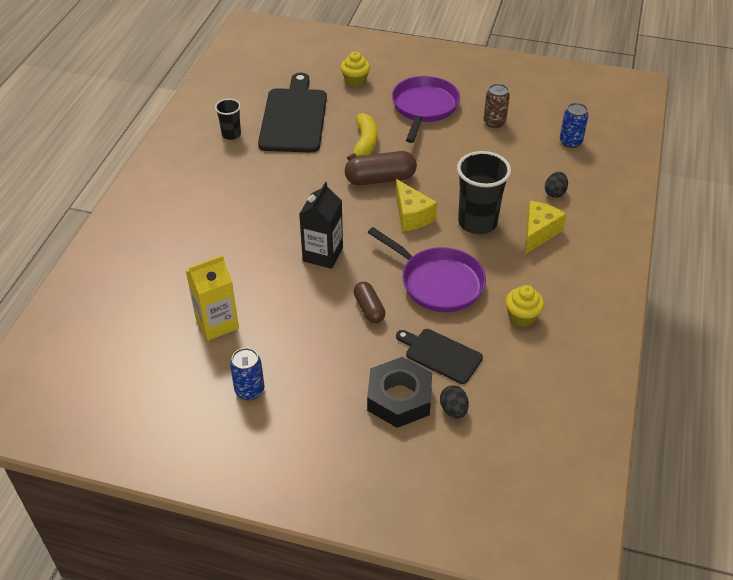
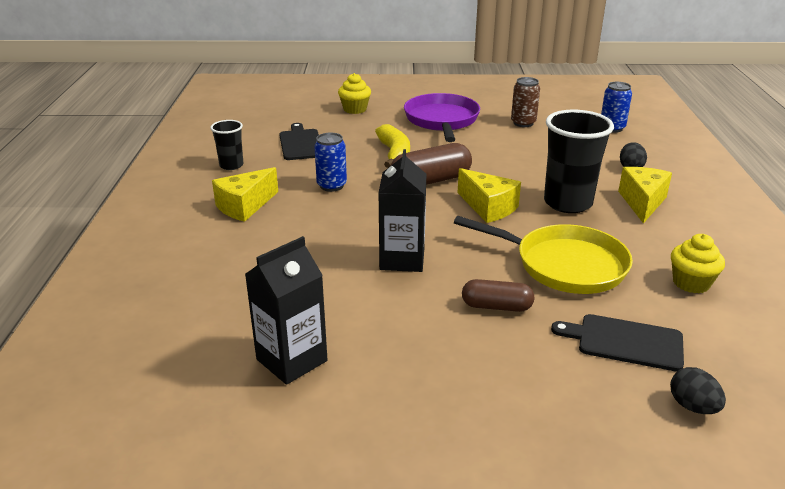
camera: 15 degrees left, 15 degrees down
yellow carton [186,255,239,341] -> black carton [245,236,328,385]
blue can [230,348,264,400] -> blue can moved to [314,133,347,192]
black cutting board [258,73,327,153] -> black cutting board [279,123,319,160], size x0.55
brown capsule [354,282,385,323] -> brown capsule turned 45 degrees counterclockwise [462,279,535,312]
purple pan [367,227,486,312] -> yellow pan [454,216,633,294]
black nut [367,357,432,428] -> none
none -> yellow cheese [212,167,278,222]

